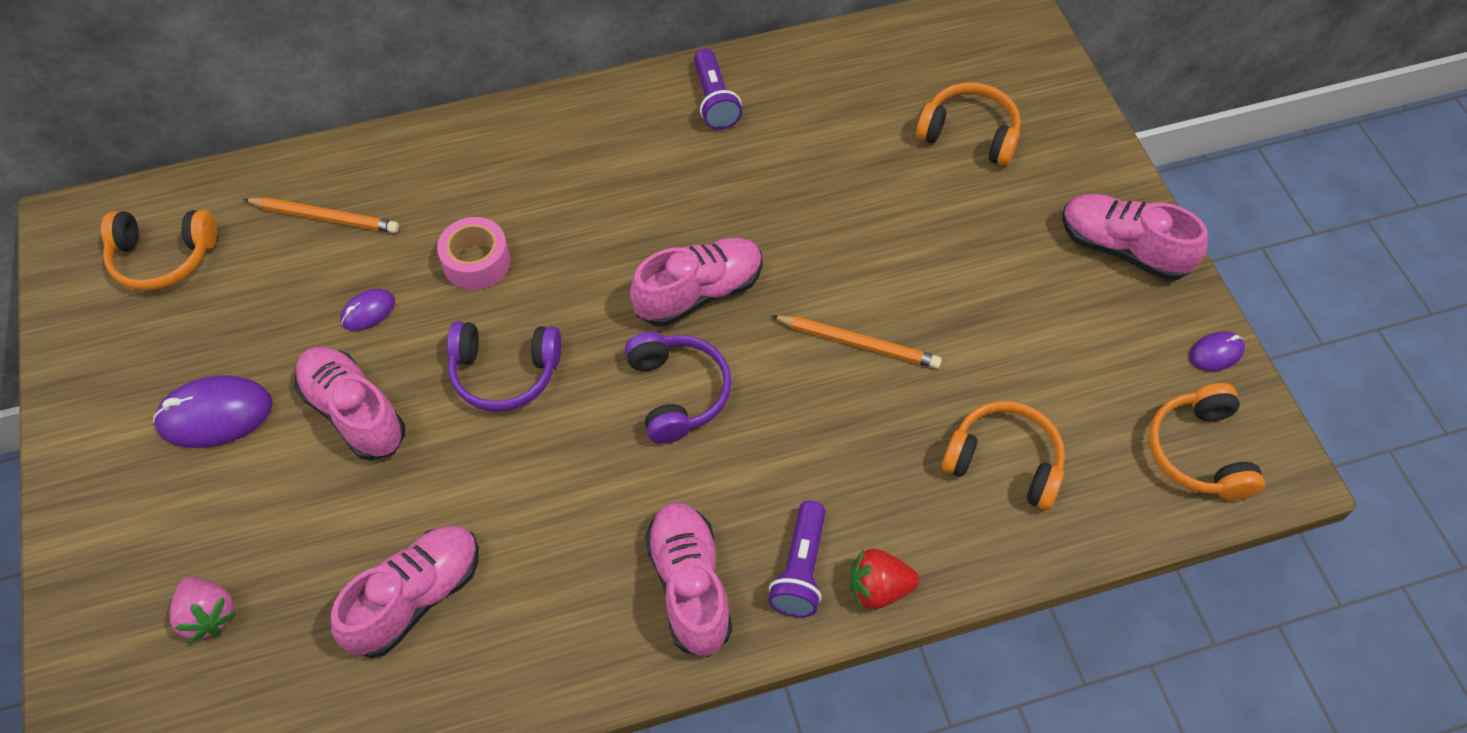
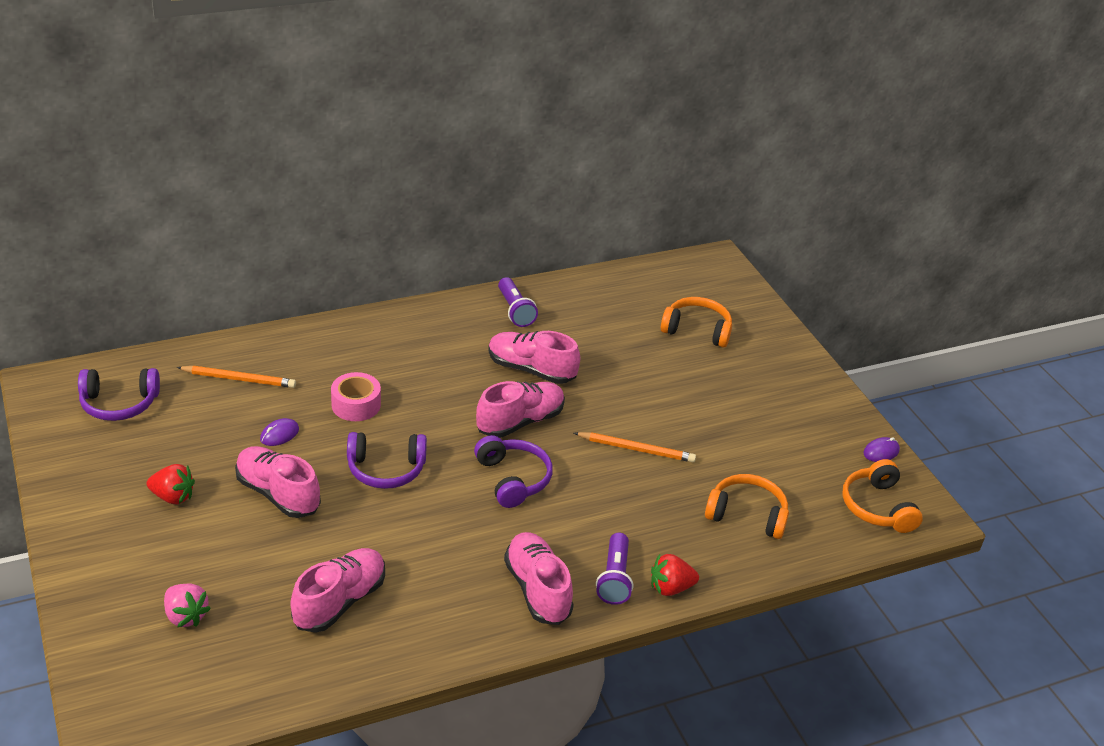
camera: 10 degrees left, 20 degrees down
orange headphones [101,210,217,291] -> purple headphones [78,368,160,421]
purple mouse [153,375,273,448] -> red strawberry [147,464,195,504]
pink shoe [1062,194,1208,281] -> pink shoe moved to [488,331,580,384]

